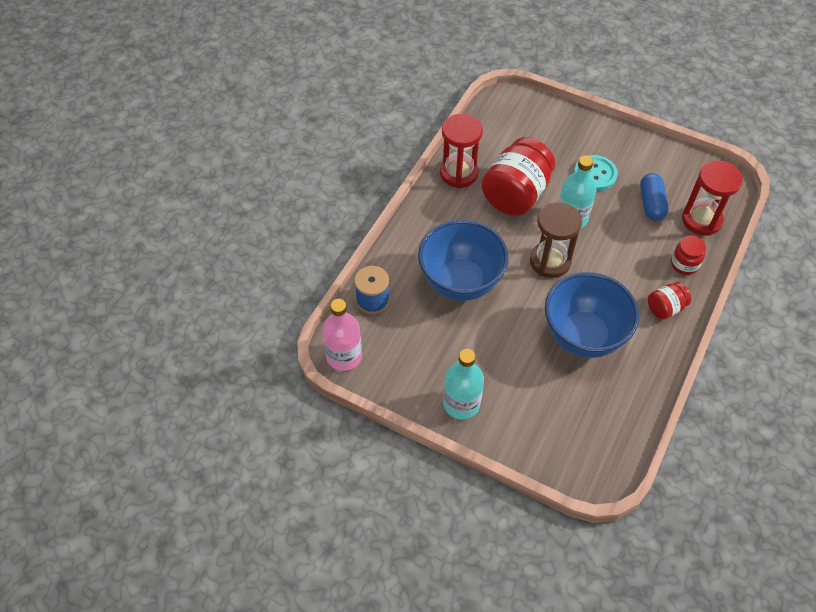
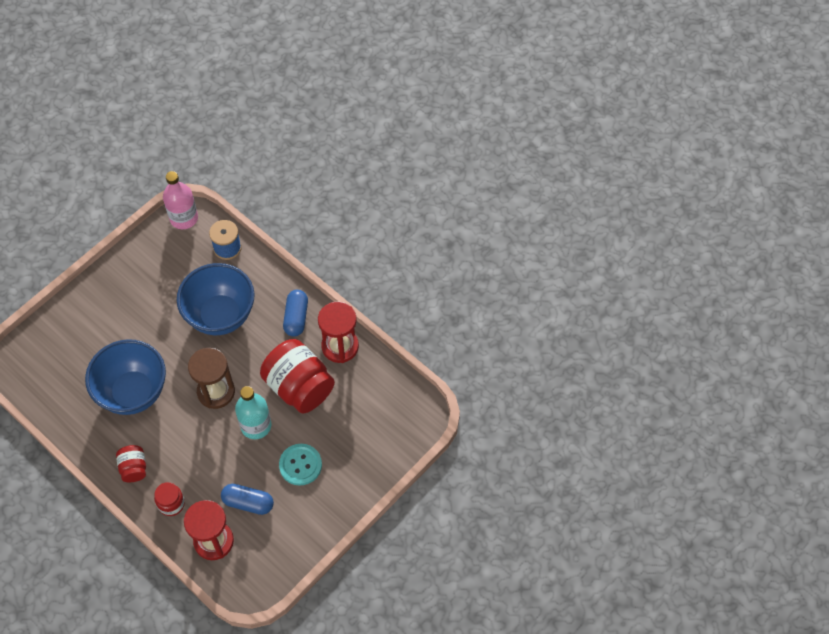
camera: 105 degrees right, 5 degrees up
turquoise bottle [443,349,484,420] -> none
none -> blue capsule [283,290,308,337]

